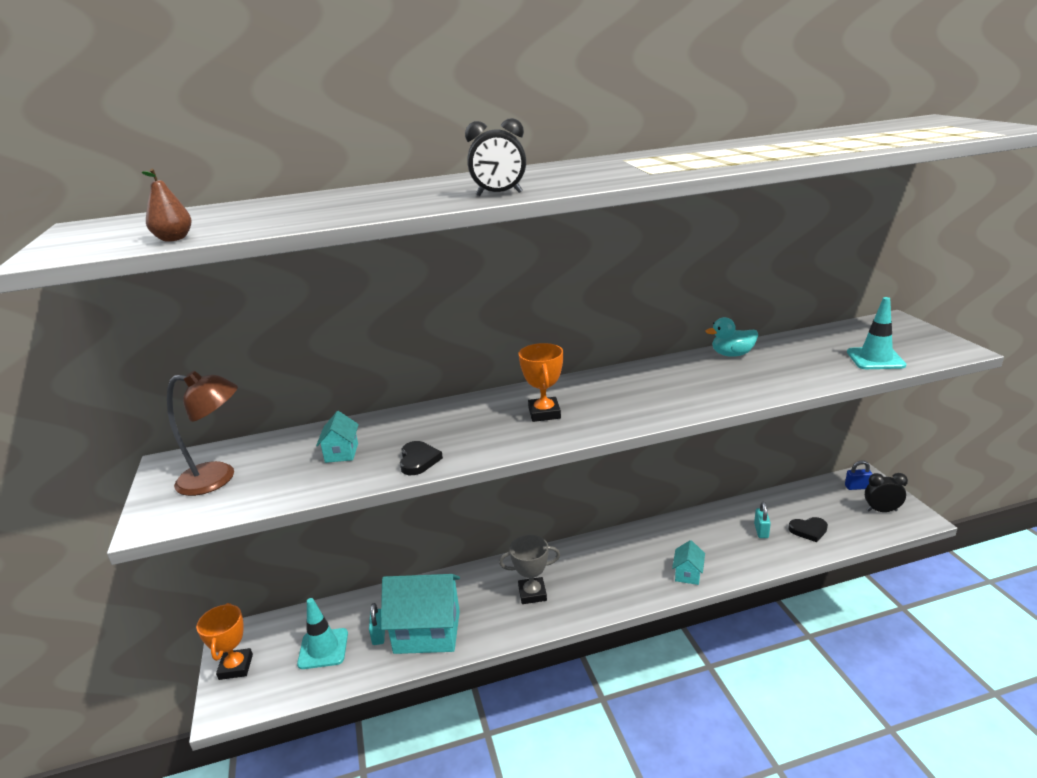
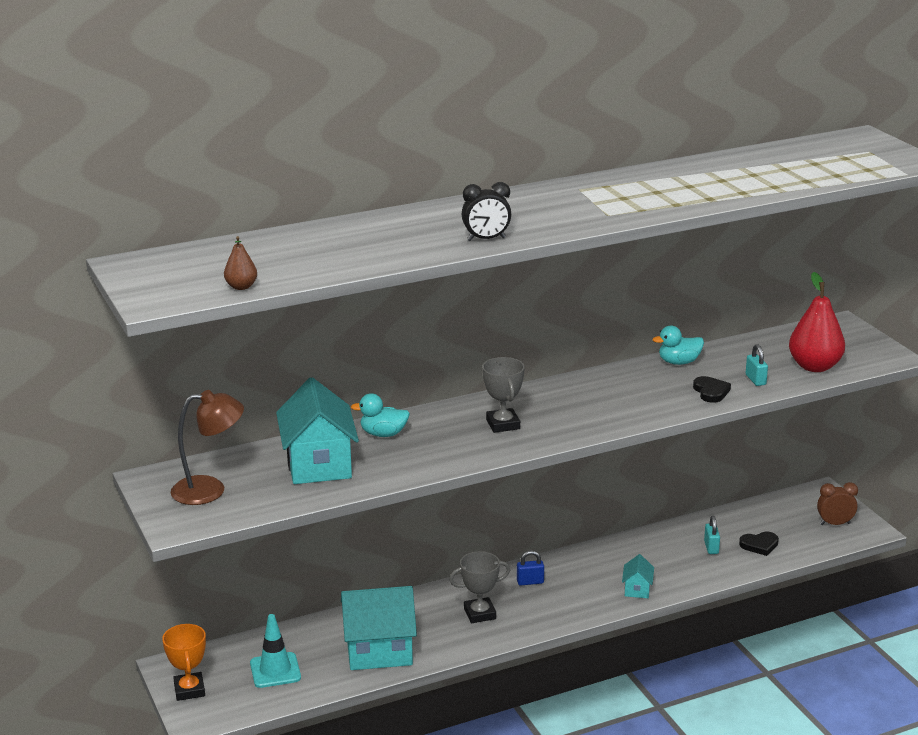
camera: 10 degrees left, 0 degrees up
turquoise house [316,411,359,463] -> turquoise house [276,377,359,484], size x2.17
turquoise padlock [369,603,385,645] -> turquoise padlock moved to [746,344,768,386]
black heart [400,441,443,475] -> black heart moved to [693,376,731,403]
orange trophy [519,343,563,422] -> grey trophy [482,357,525,433]
blue padlock [845,460,872,490] -> blue padlock moved to [517,550,544,586]
turquoise traffic cone [847,297,906,369] -> red pear [789,272,845,372]
black clock [865,473,908,512] -> brown clock [817,482,858,525]
none -> turquoise duck [351,393,410,437]

